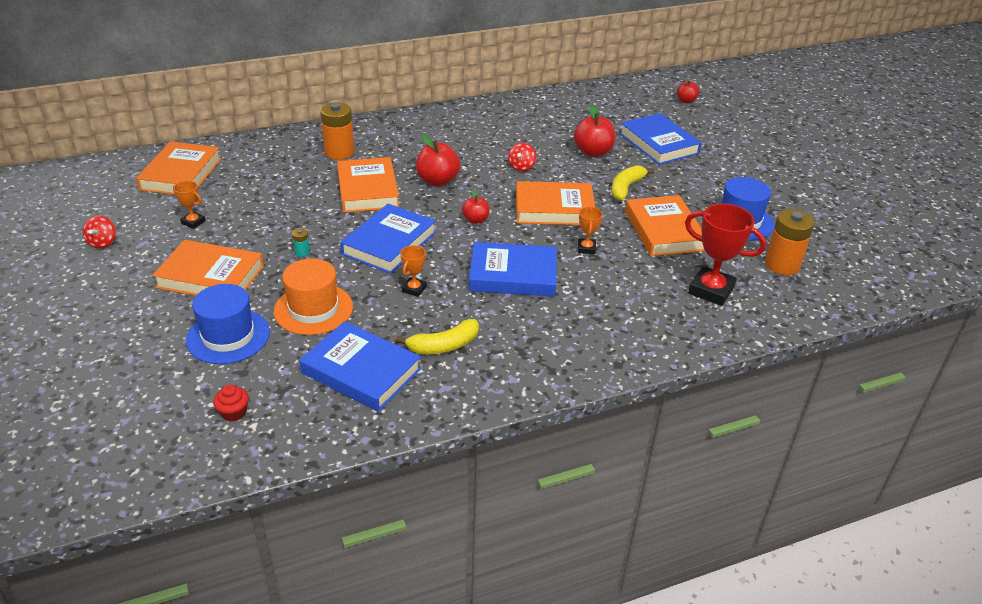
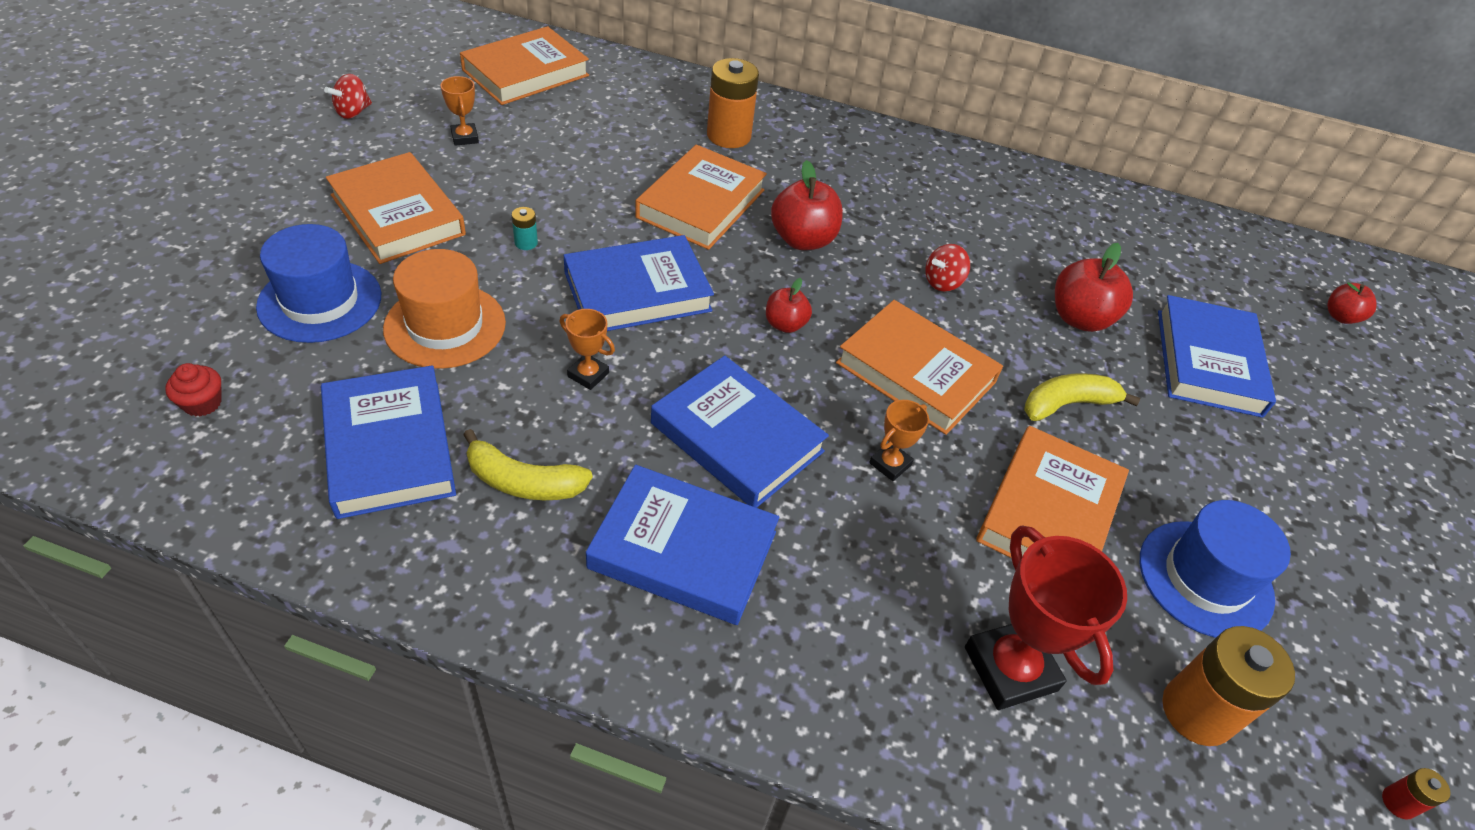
camera: 35 degrees right, 10 degrees up
orange trophy [400,245,427,297] -> orange trophy turned 60 degrees clockwise [560,309,615,390]
none -> blue book [586,465,779,625]
none -> red battery [1382,768,1451,820]

